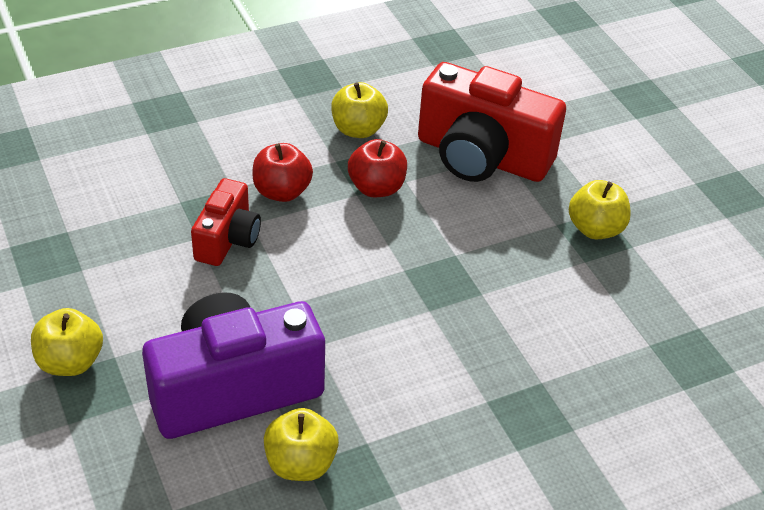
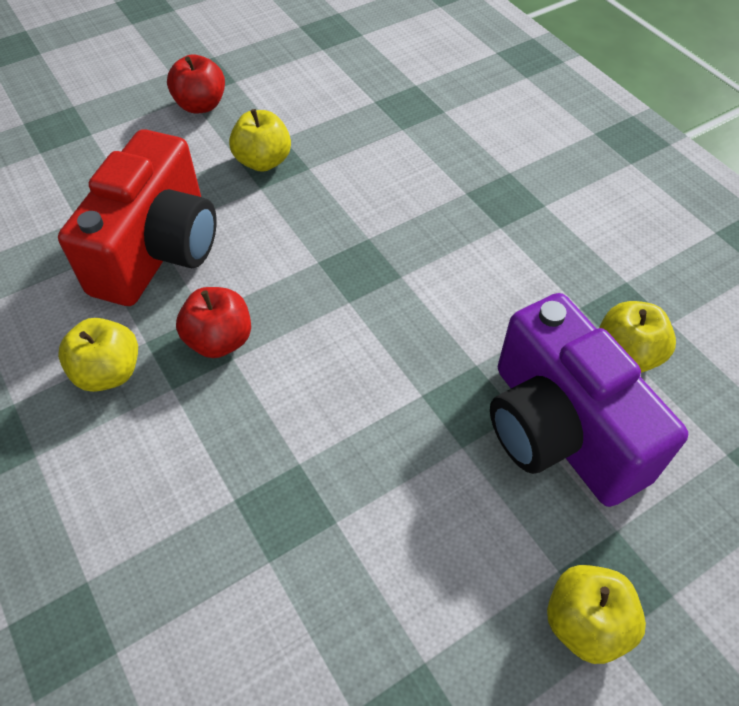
camera: 95 degrees left, 10 degrees up
red camera [191,178,261,266] -> none
red apple [253,143,313,202] -> red apple moved to [167,54,225,114]

